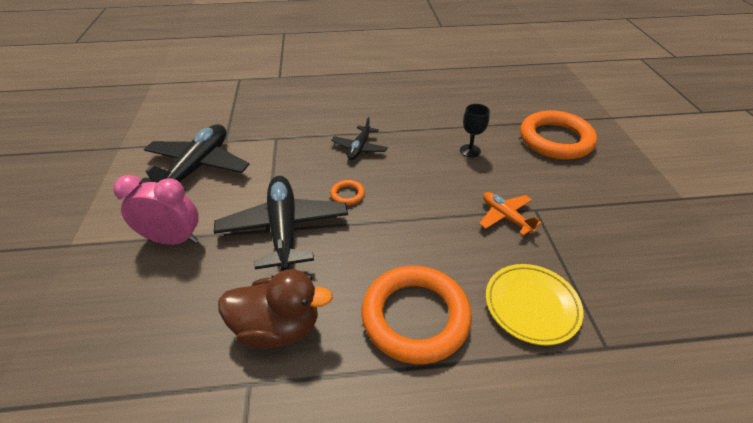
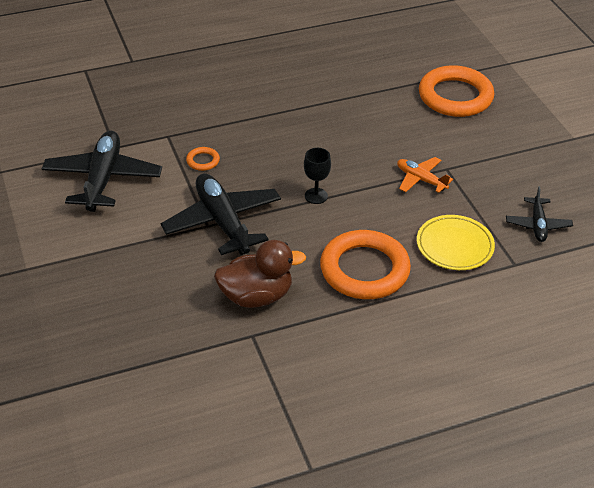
camera: 15 degrees left, 0 degrees up
pink clock [113,175,198,245] -> none
orange ring [330,180,365,205] -> orange ring moved to [186,147,220,171]
black plane [331,116,388,160] -> black plane moved to [506,186,573,242]
black goblet [460,104,490,157] -> black goblet moved to [304,148,331,204]

